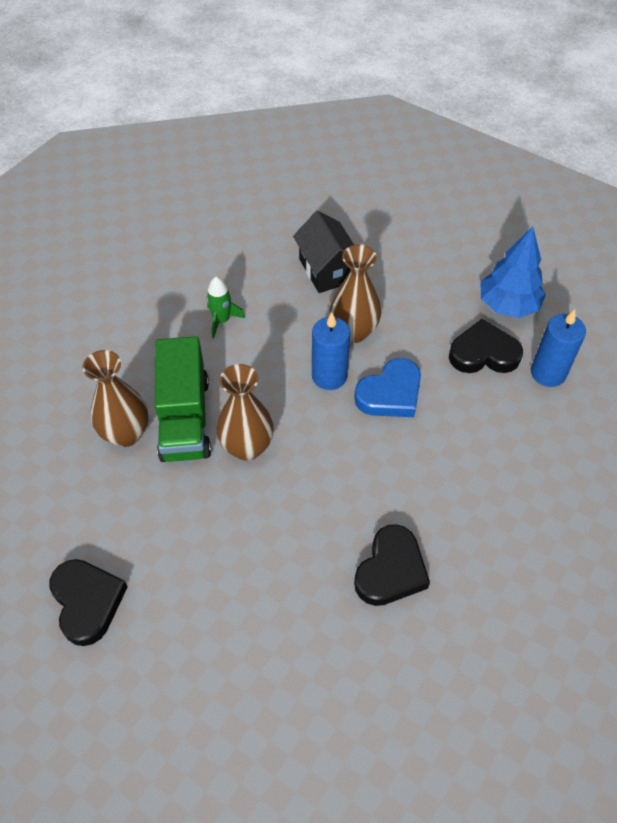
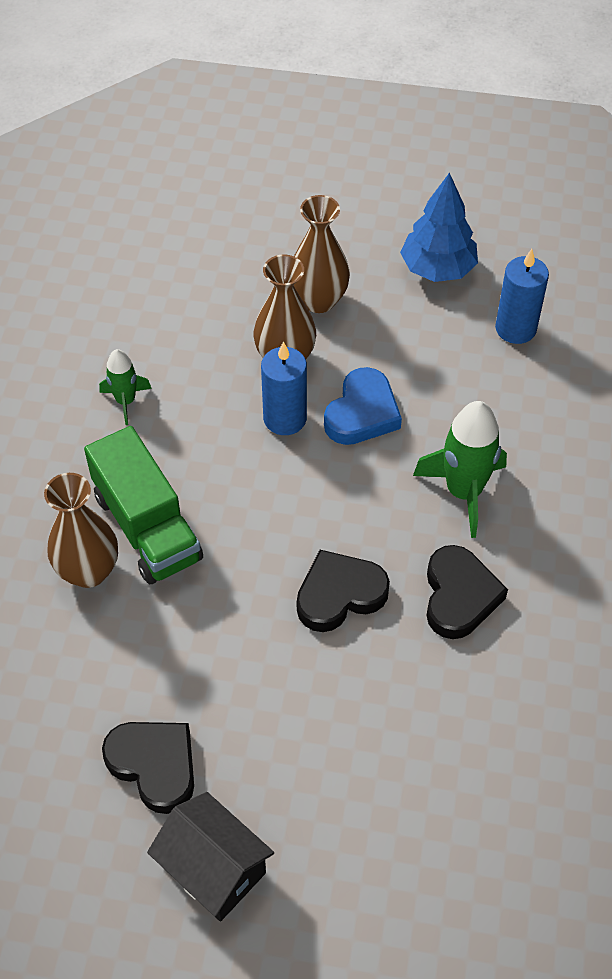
camera: 25 degrees left, 0 degrees up
brown vase [217,364,274,461] -> brown vase moved to [294,195,350,313]
black house [293,211,354,293] -> black house moved to [147,792,274,921]
black heart [449,319,523,373] -> black heart moved to [297,550,390,632]
none -> green rocket [413,401,507,538]

